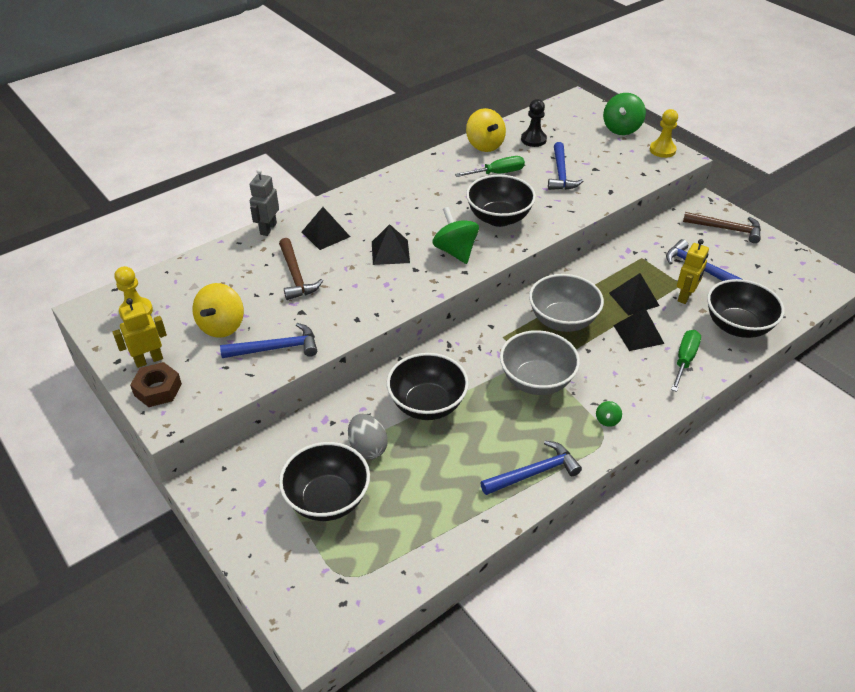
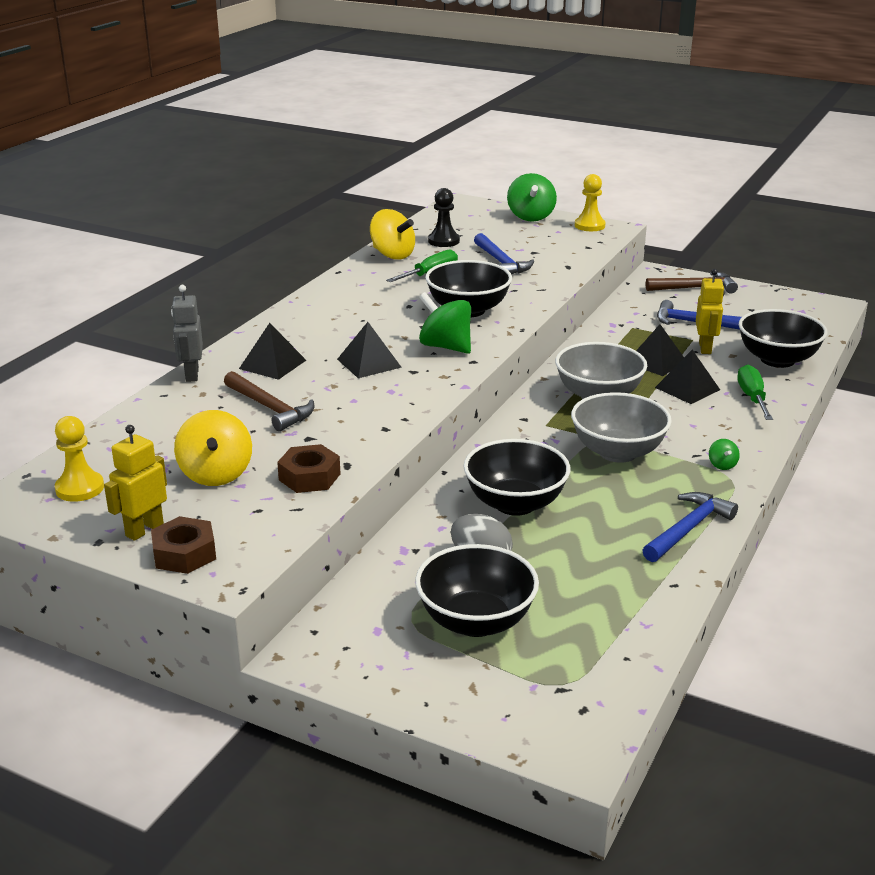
camera: 25 degrees left, 15 degrees down
blue hammer [220,323,317,358] -> brown nut [277,444,340,493]

